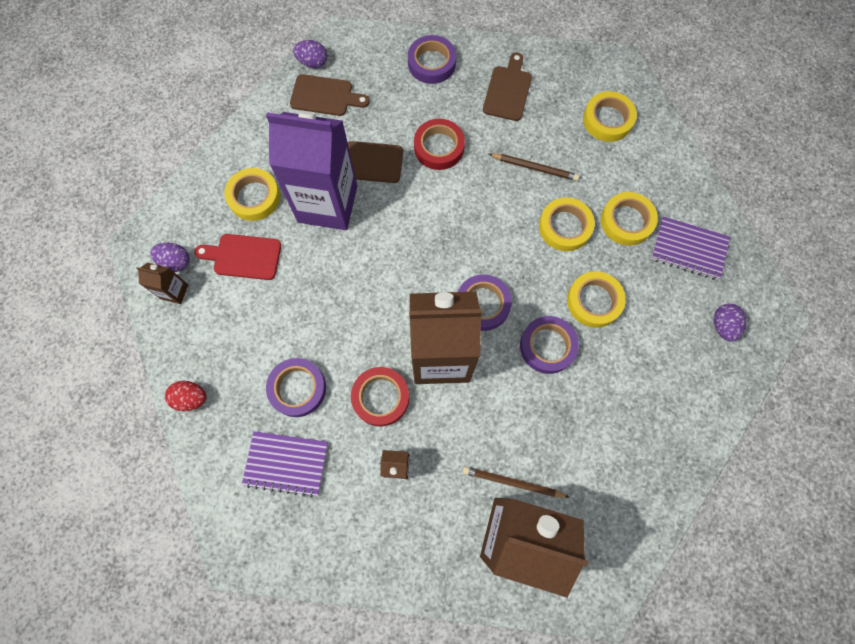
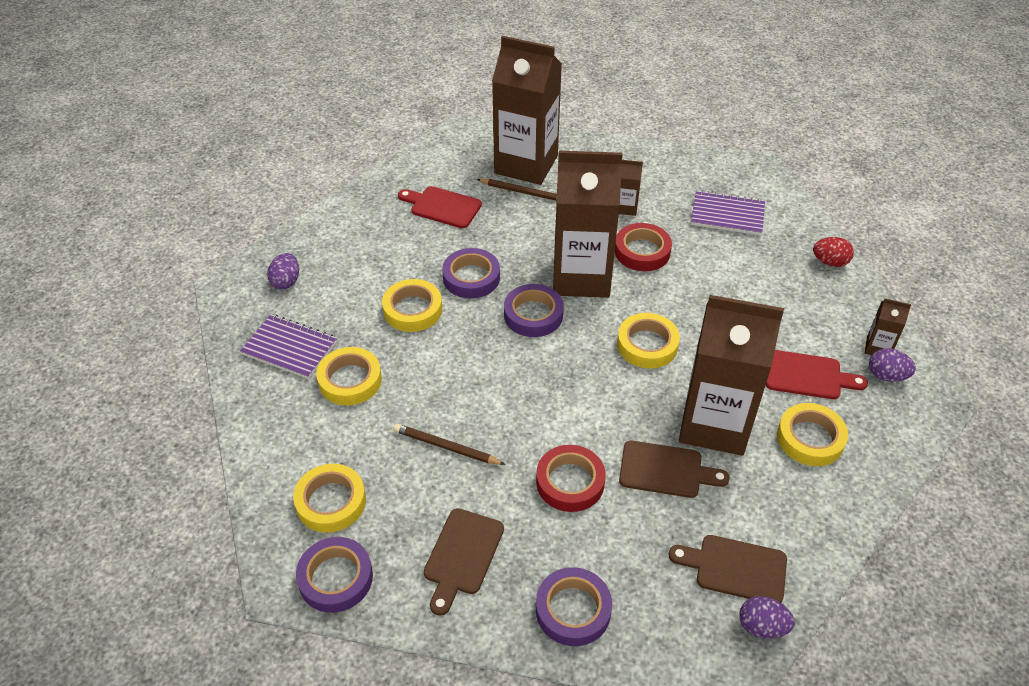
camera: 175 degrees left, 25 degrees down
purple carton [266,111,357,230] -> brown carton [679,295,784,456]
purple tape [266,358,326,417] -> purple tape moved to [296,537,373,613]
yellow tape [539,197,595,251] -> yellow tape moved to [617,313,680,368]
none -> red cutting board [398,186,482,228]

